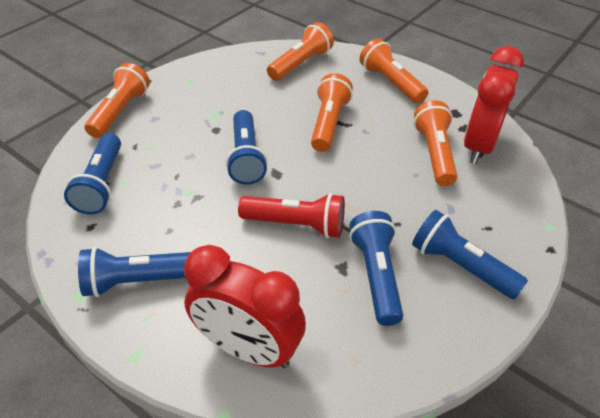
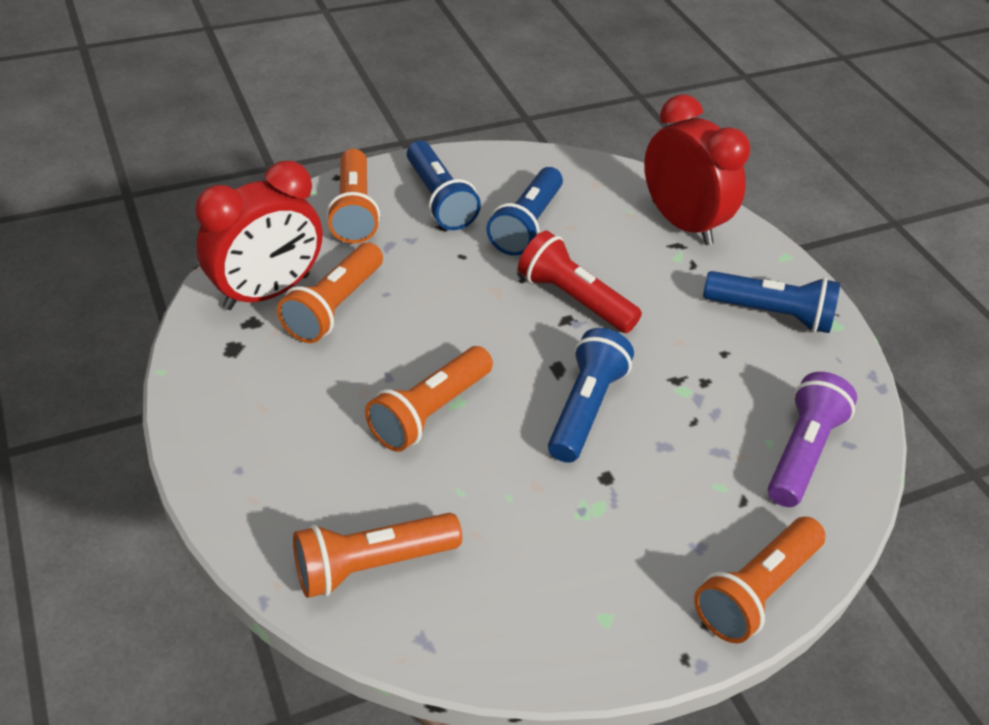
camera: 155 degrees left, 0 degrees up
blue flashlight [64,133,121,214] -> purple flashlight [768,372,857,507]
orange flashlight [360,39,429,104] -> orange flashlight moved to [326,149,380,243]

